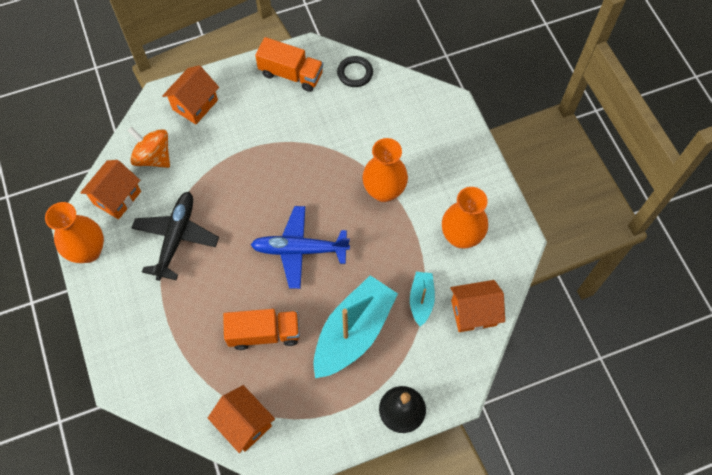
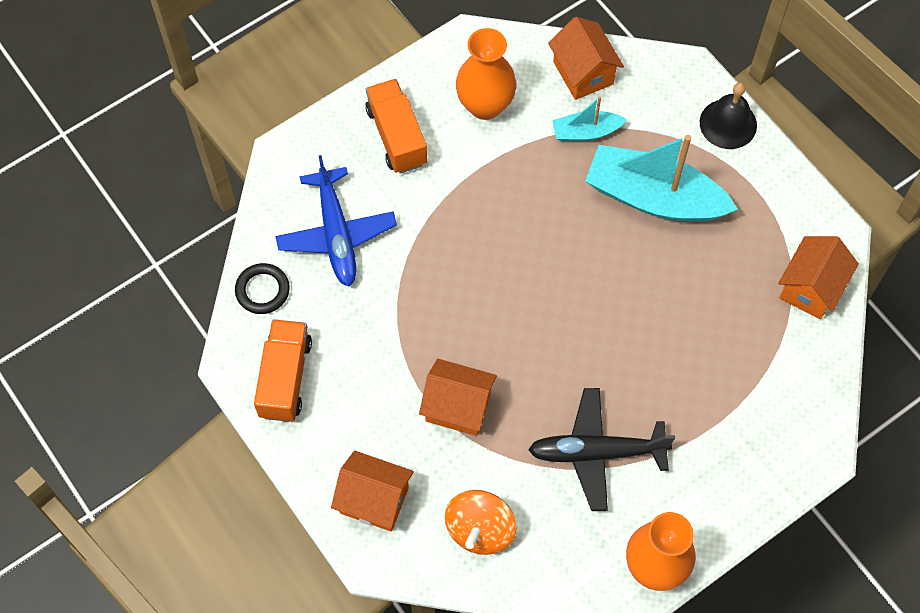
camera: 105 degrees left, 0 degrees up
orange house [80,160,141,219] -> orange house moved to [419,359,497,436]
orange truck [223,309,300,350] -> orange truck moved to [365,79,427,174]
blue plane [251,206,350,289] -> blue plane moved to [275,155,397,286]
orange vase [362,138,408,202] -> none

